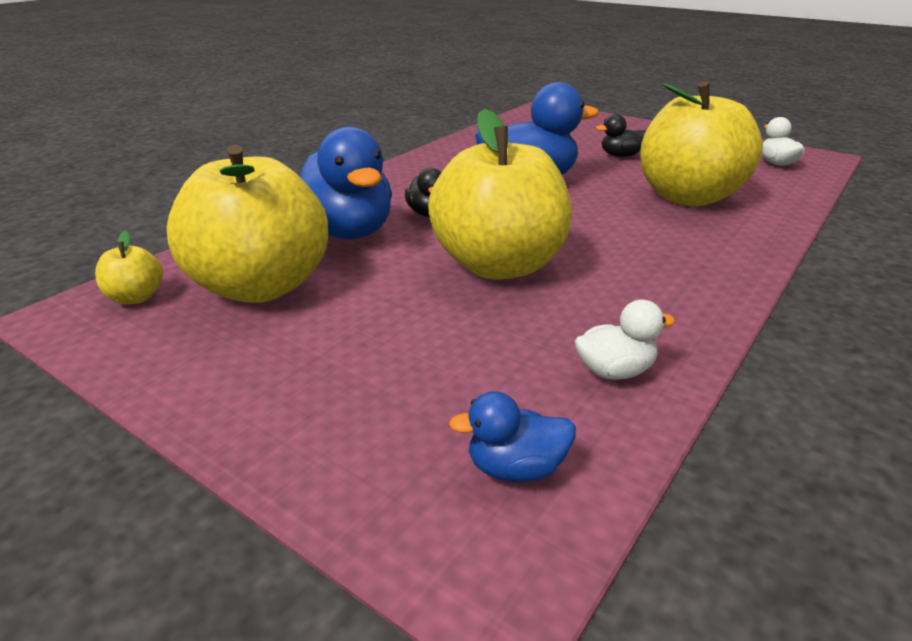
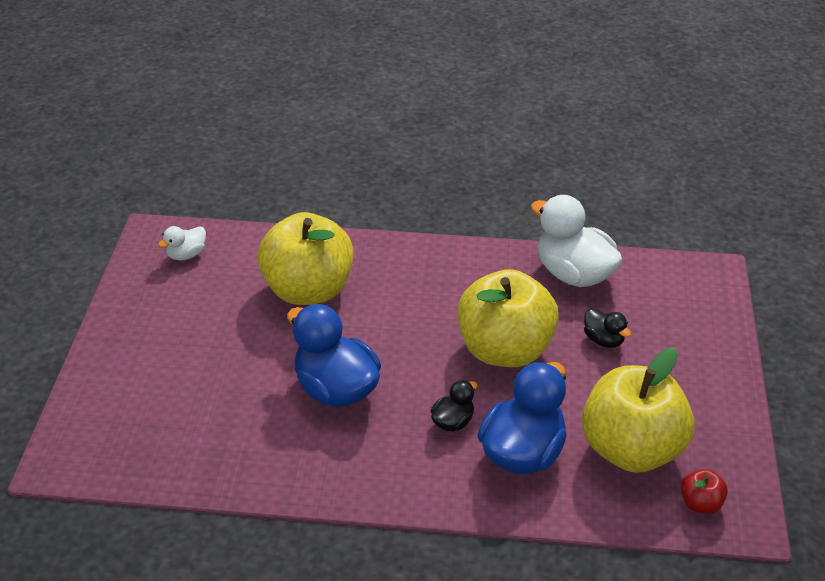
camera: 120 degrees left, 10 degrees up
yellow apple [95,231,163,305] -> red apple [681,469,728,514]
blue duck [449,391,576,482] -> none
white duck [575,300,675,380] -> white duck [531,195,622,287], size x2.04
black duck [596,114,646,157] -> black duck moved to [584,308,631,348]

